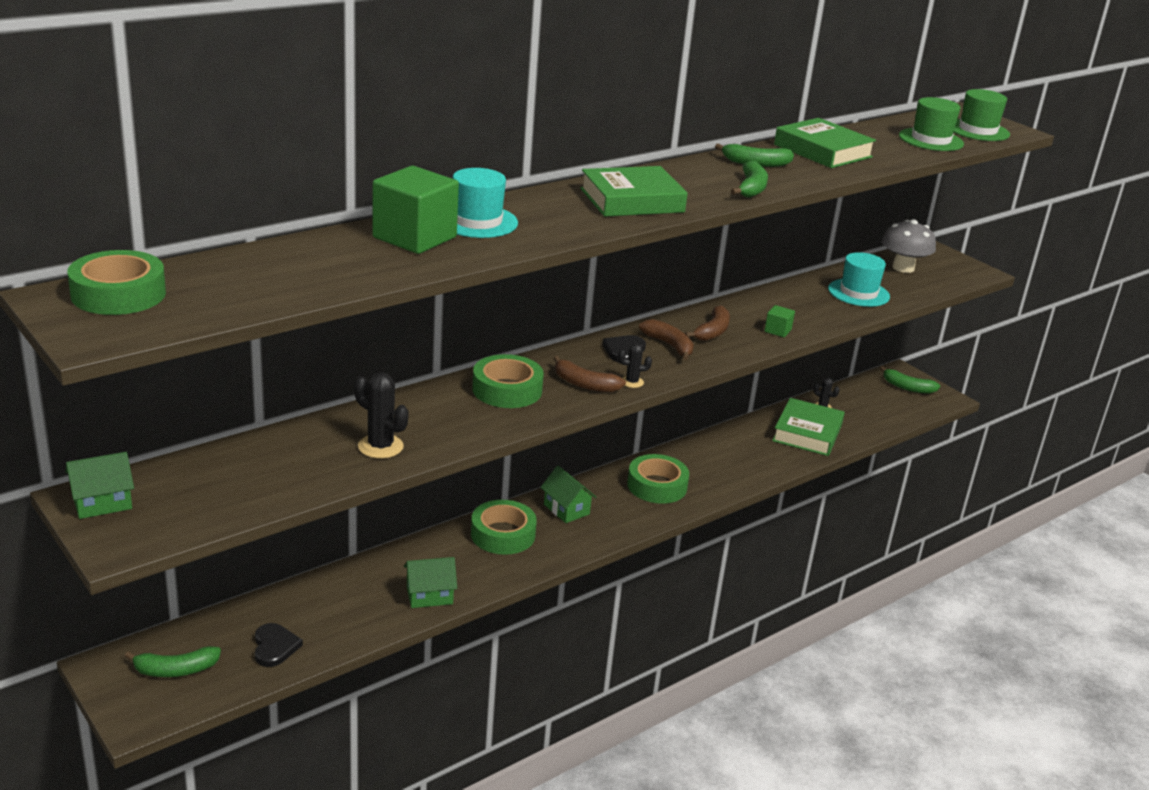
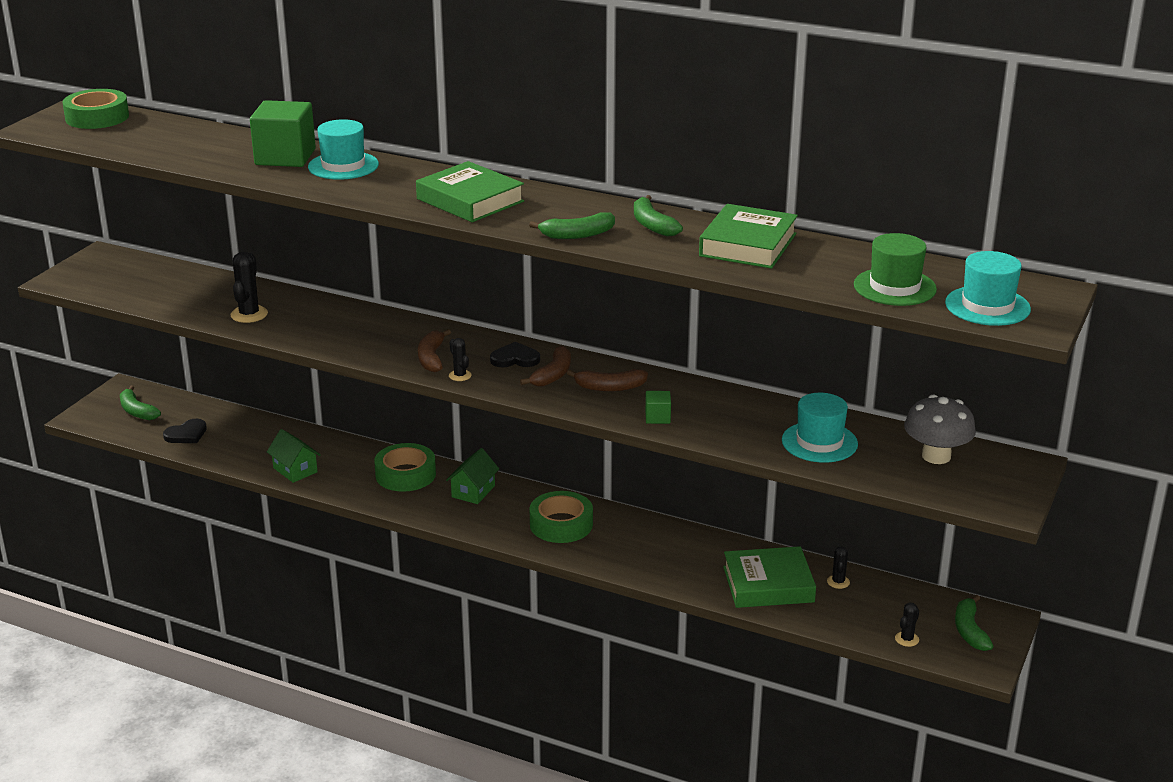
camera: 65 degrees right, 0 degrees up
green house [65,452,134,519] -> none
green tape [472,354,544,408] -> none
green hat [954,89,1010,141] -> turquoise hat [945,251,1031,326]
none -> black cactus [895,602,919,647]

